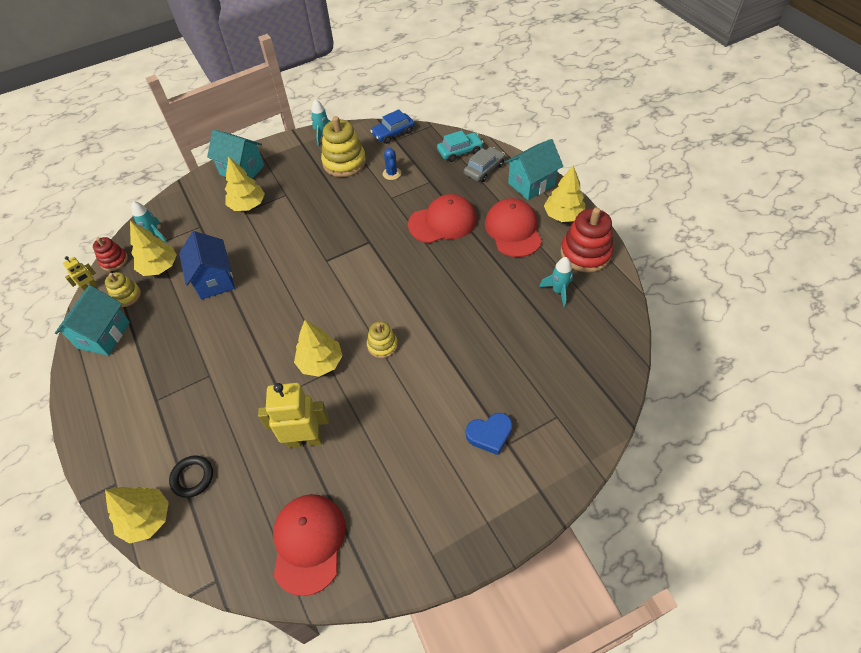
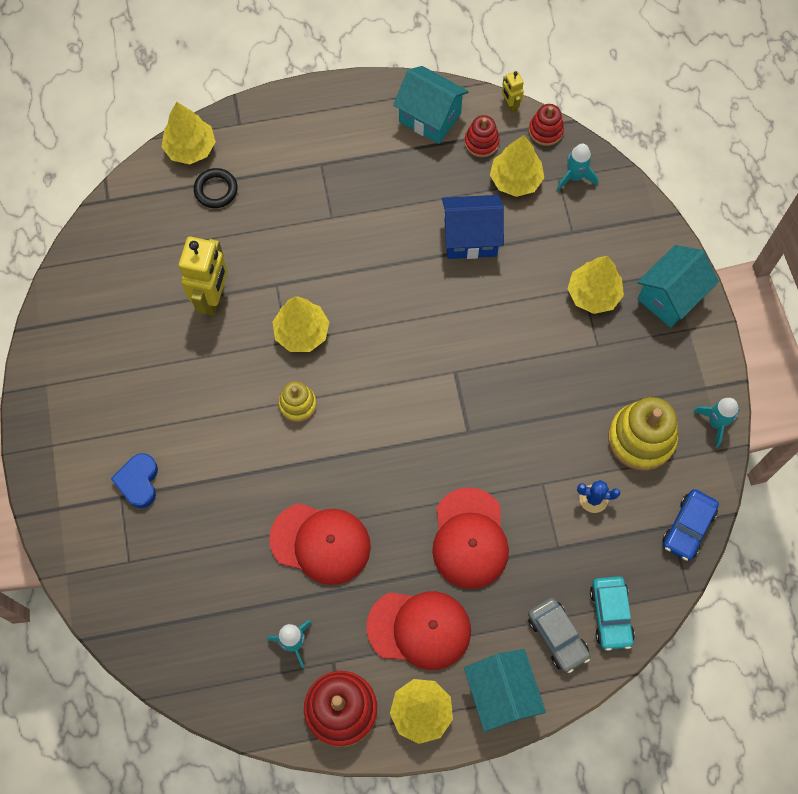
camera: 105 degrees right, 15 degrees up
yellow stacking toy [105,272,141,307] -> red stacking toy [464,115,500,157]
red cap [273,494,346,596] -> red cap moved to [269,503,371,585]
blue car [370,109,415,144] -> blue car turned 135 degrees counterclockwise [662,489,719,561]

